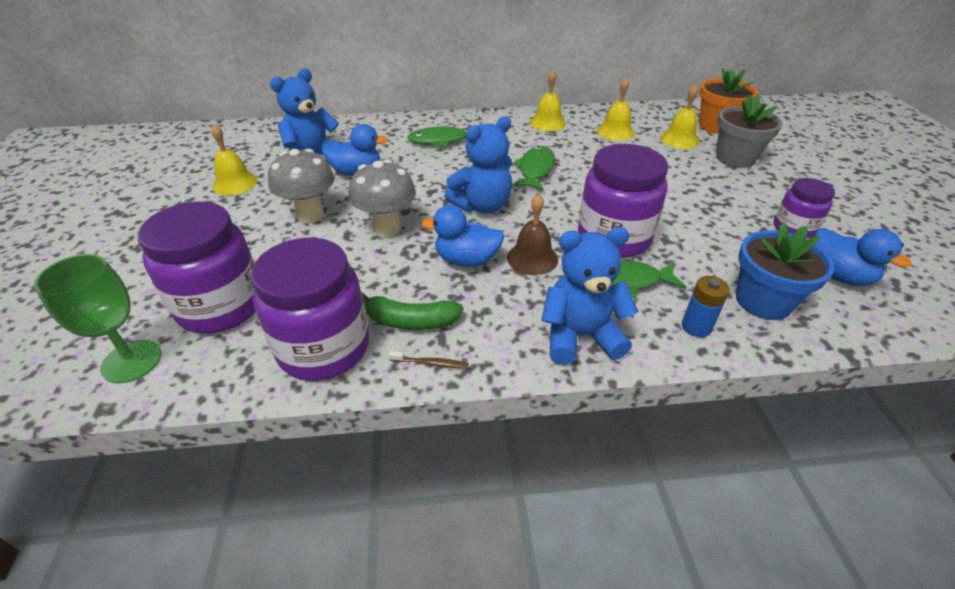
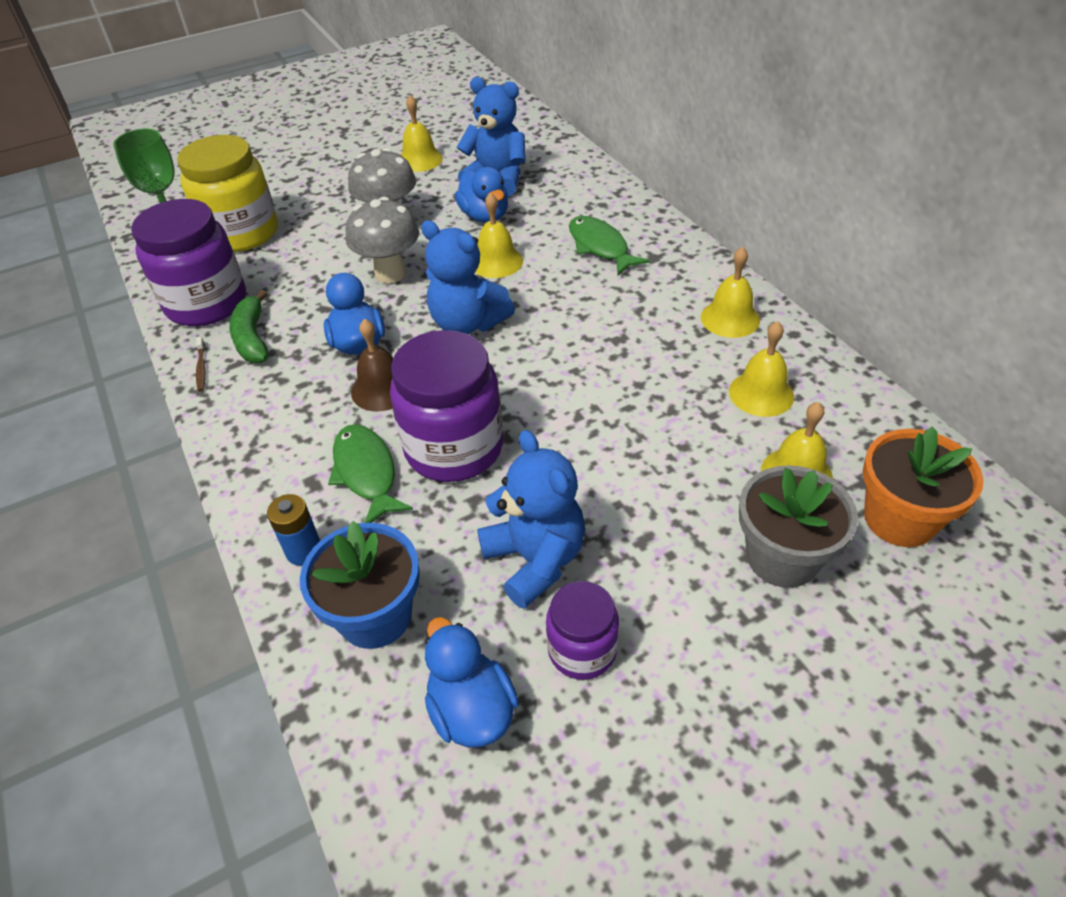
camera: 70 degrees right, 5 degrees up
purple jar [137,202,256,334] -> yellow jar [177,135,278,252]
green fish [512,146,555,191] -> none
blue teddy bear [541,227,639,365] -> blue teddy bear moved to [477,430,585,609]
blue duck [814,228,911,286] -> blue duck turned 120 degrees clockwise [425,617,519,748]
none -> yellow bell [475,193,523,278]

